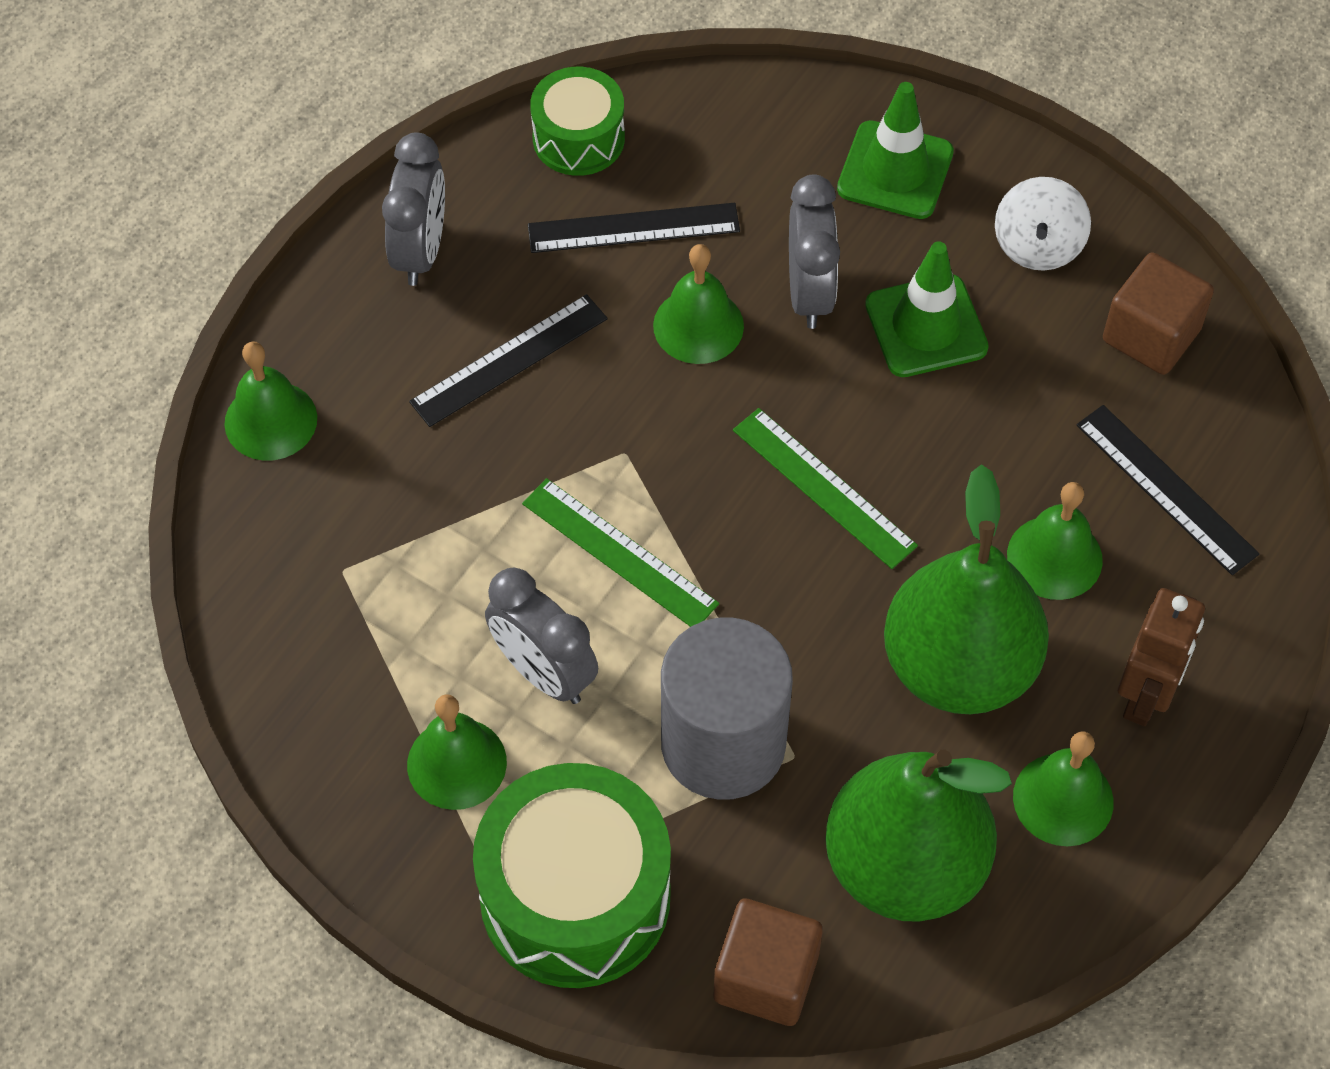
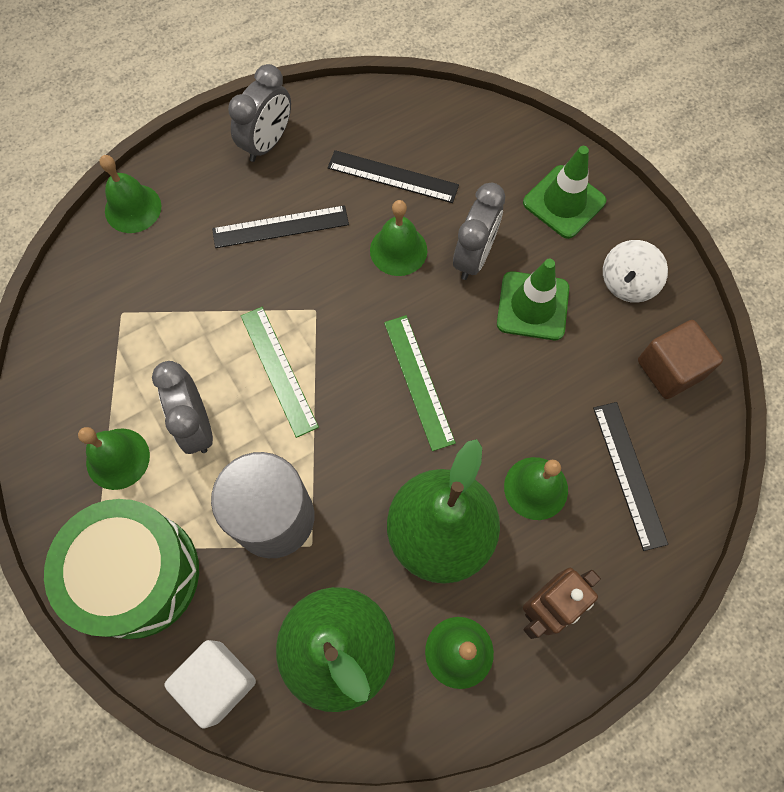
camera: 25 degrees right, 10 degrees up
green drum [530,67,625,176] -> none
brown cube [713,899,823,1026] -> white cube [164,640,256,729]

